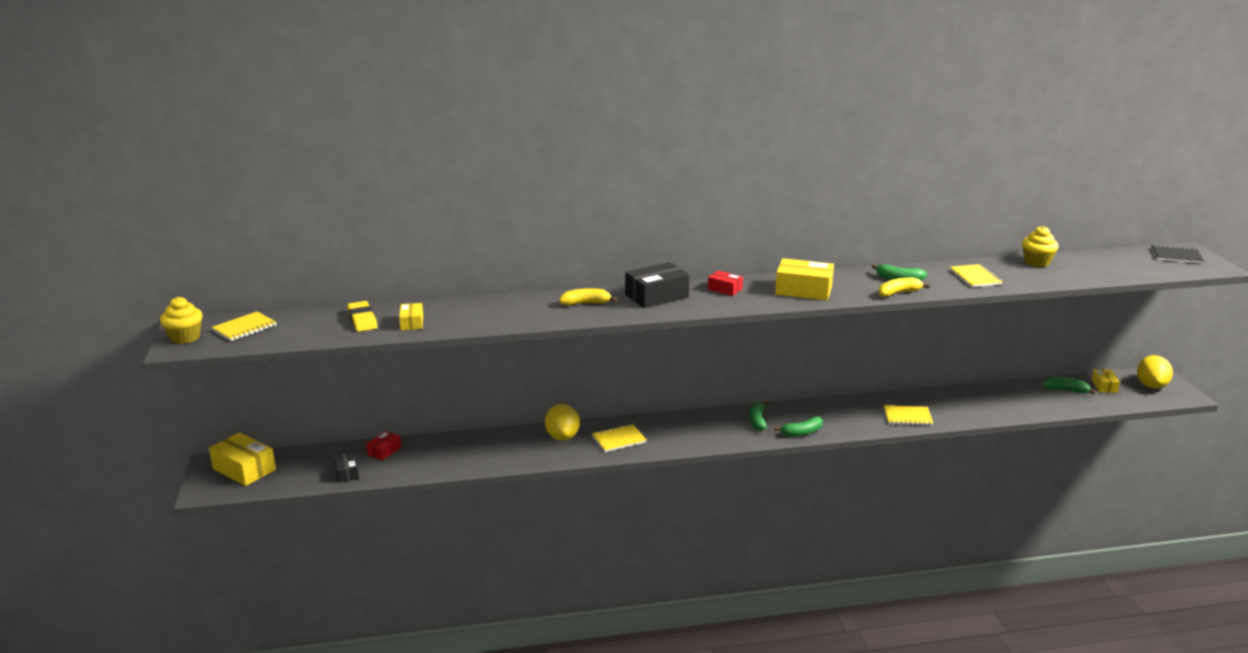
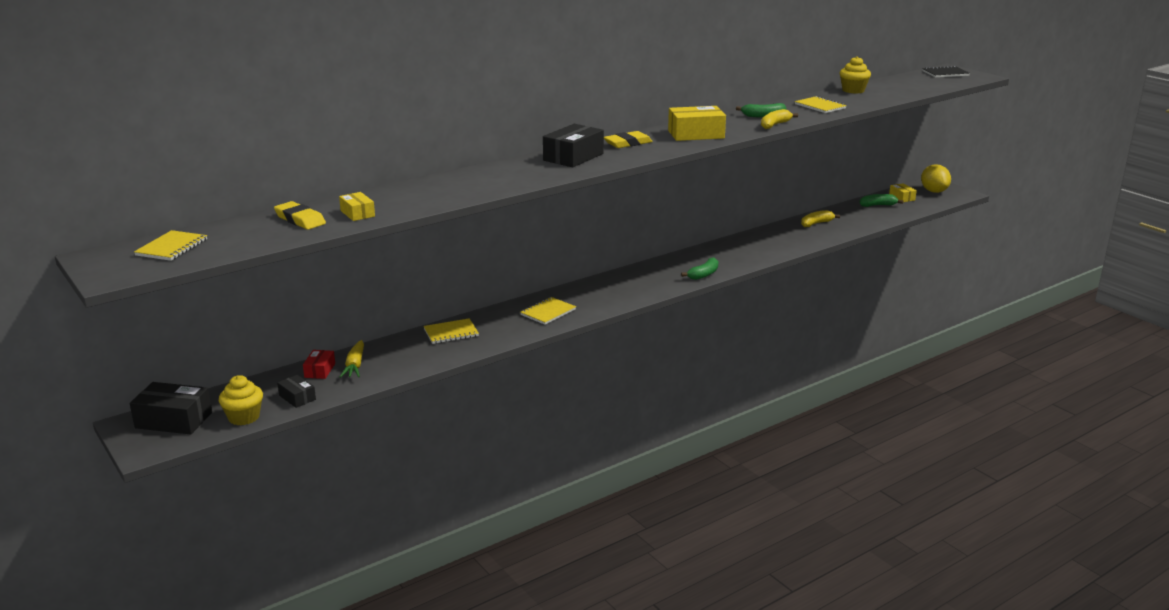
camera: 25 degrees left, 0 degrees up
yellow cupcake [160,297,203,344] -> yellow cupcake moved to [219,375,263,425]
yellow box [209,432,276,486] -> black box [130,382,212,435]
yellow lemon [545,404,580,441] -> none
yellow banana [559,288,617,306] -> yellow banana moved to [801,210,840,227]
red box [708,271,743,296] -> yellow eraser [604,131,653,148]
green banana [749,401,769,431] -> none
yellow notebook [884,405,933,426] -> yellow notebook moved to [424,318,479,344]
none -> yellow carrot [340,340,364,378]

